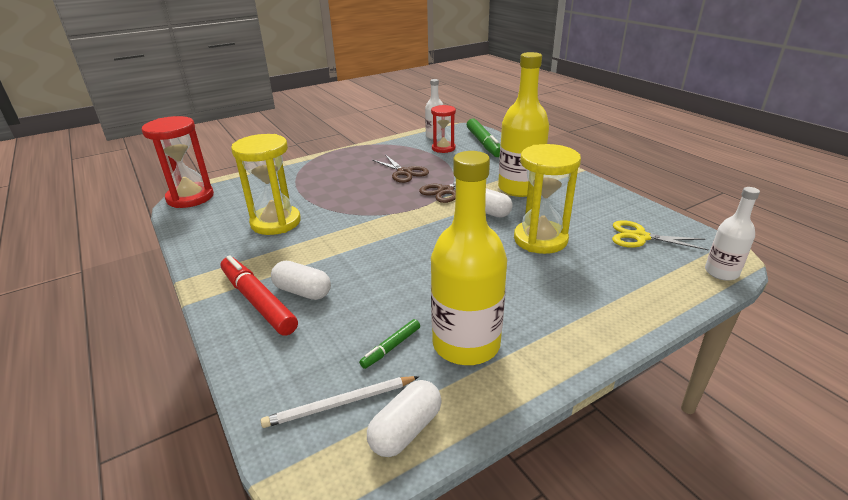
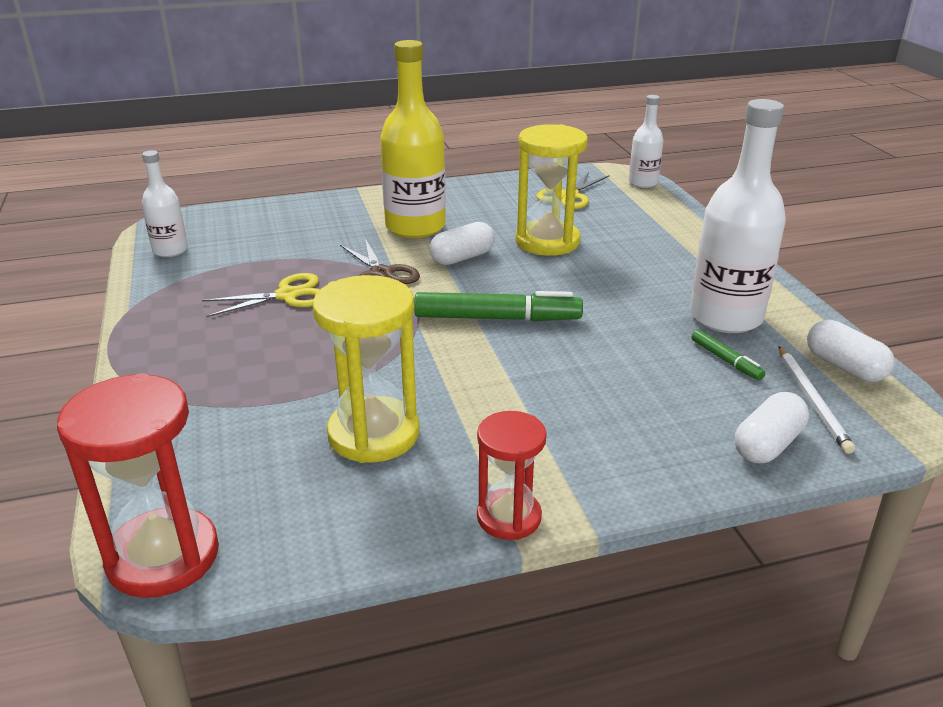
camera: 75 degrees left, 0 degrees up
red marker [221,255,298,336] -> none
white capsule [271,261,331,300] -> white capsule moved to [735,392,809,463]
brown scissors [372,155,429,183] -> yellow scissors [202,273,320,317]
red hourglass [431,105,456,153] -> red hourglass moved to [477,411,547,540]
yellow bottle [431,151,507,365] -> white bottle [690,99,786,333]
green marker [467,118,500,157] -> green marker moved to [414,291,583,321]

